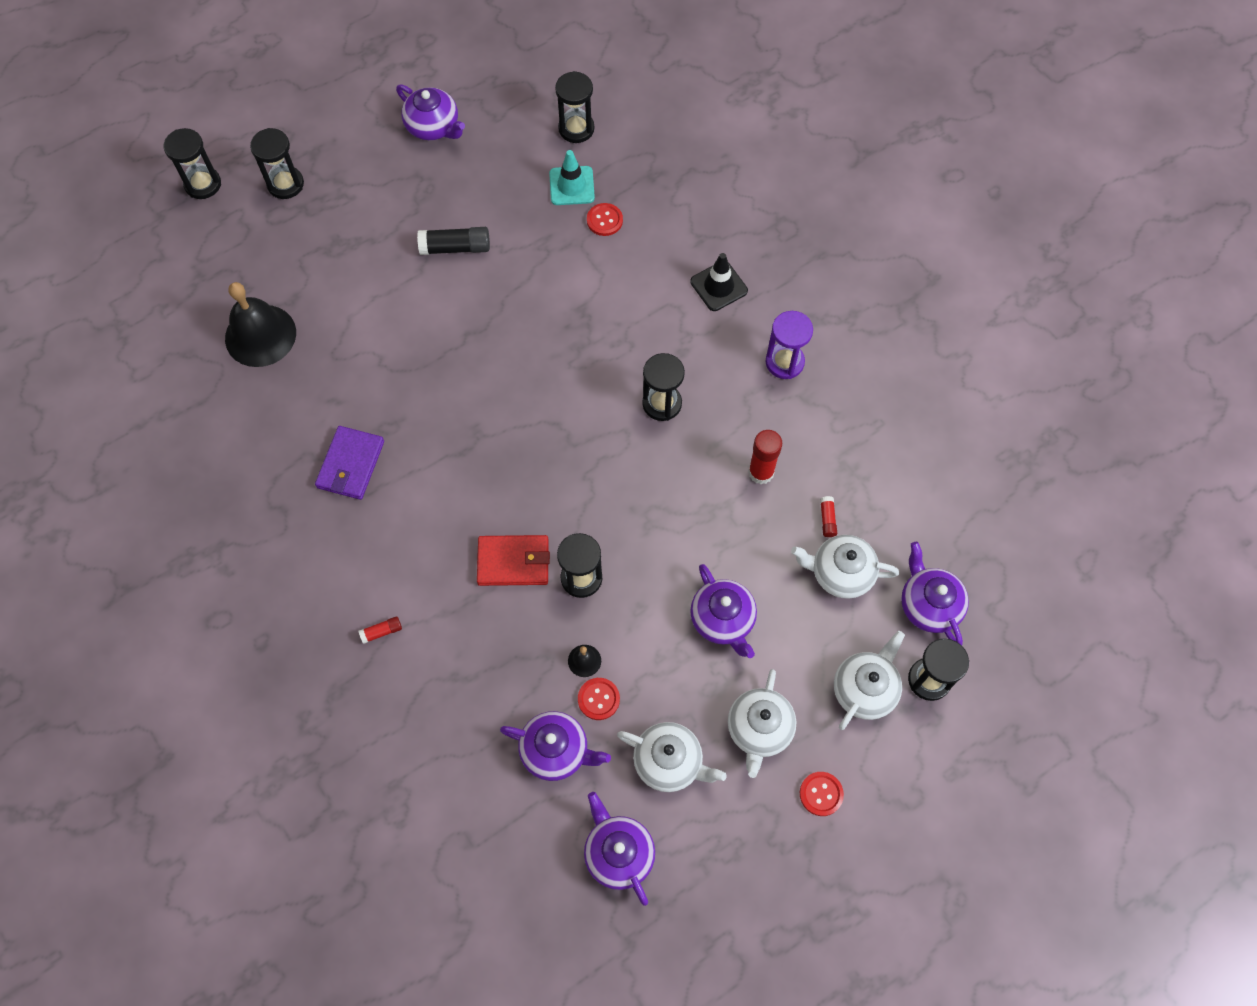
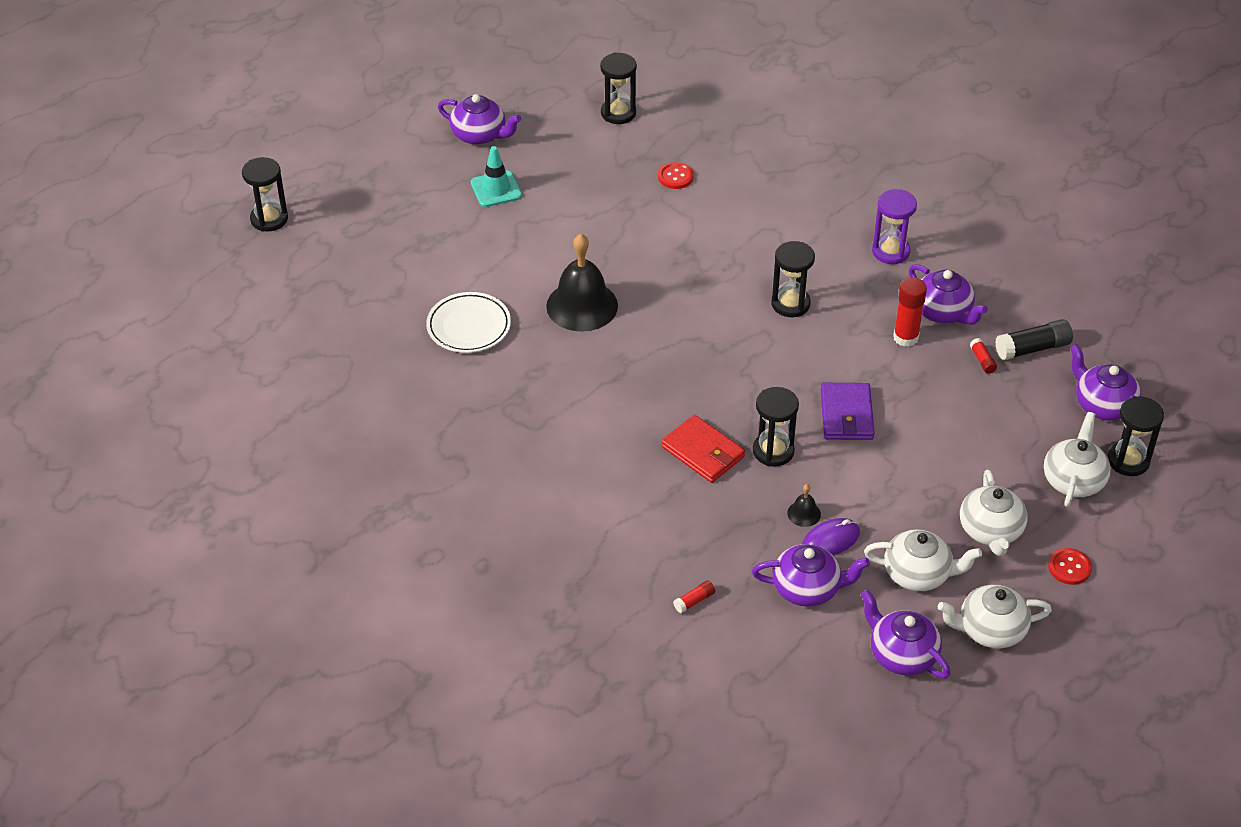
camera: 15 degrees left, 20 degrees down
black bell [225,282,296,367] -> black bell moved to [546,234,618,332]
black hourglass [250,128,304,199] -> none
purple wallet [315,426,384,500] -> purple wallet moved to [820,383,875,440]
red glue stick [359,616,402,644] -> red glue stick moved to [673,580,715,613]
black glue stick [417,227,490,255] -> black glue stick moved to [995,319,1073,360]
red wallet [477,535,550,586] -> red wallet turned 60 degrees clockwise [661,415,745,483]
turquoise traffic cone [549,150,595,205] -> turquoise traffic cone moved to [471,146,522,207]
red button [578,678,620,720] -> purple mouse [802,518,860,556]
black traffic cone [690,253,748,311] -> none
purple teapot [690,564,757,658] -> purple teapot moved to [909,264,988,325]
white teapot [791,535,900,599] -> white teapot moved to [938,584,1052,648]
none -> white plate [426,292,511,353]

